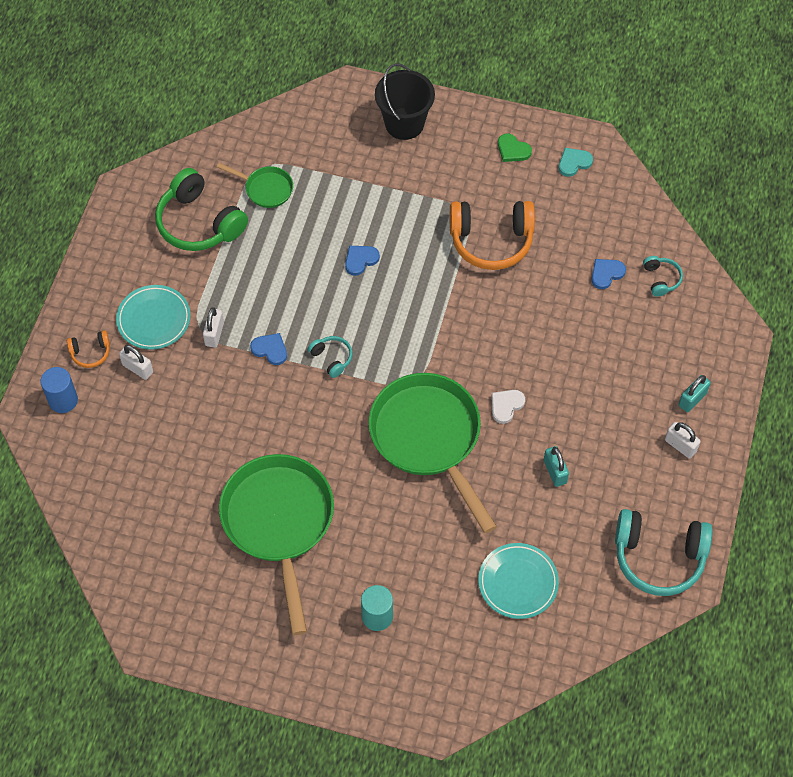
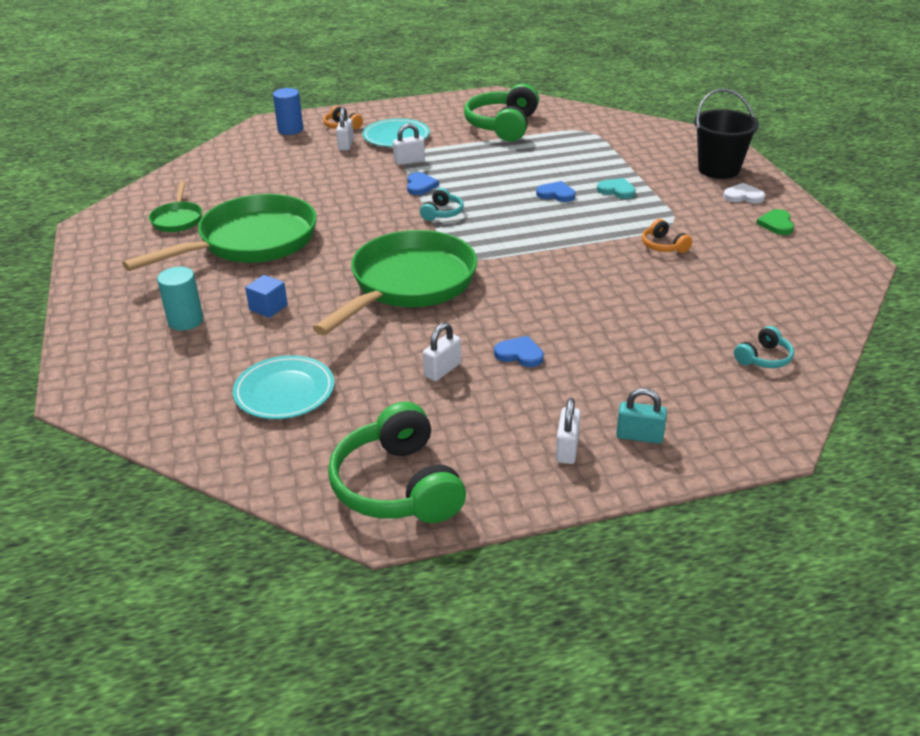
camera: 60 degrees right, 25 degrees down
green pan [217,163,293,208] -> green pan moved to [149,181,202,232]
orange headphones [450,201,535,270] -> orange headphones [642,219,692,253], size x0.47
white heart [491,390,525,424] -> white heart moved to [723,183,765,204]
turquoise padlock [544,446,569,487] -> white padlock [423,322,461,381]
turquoise heart [559,148,593,177] -> turquoise heart moved to [597,178,636,199]
blue heart [591,259,626,289] -> blue heart moved to [494,336,544,367]
turquoise headphones [615,509,713,596] -> green headphones [328,402,466,523]
none -> blue cube [245,275,288,318]

